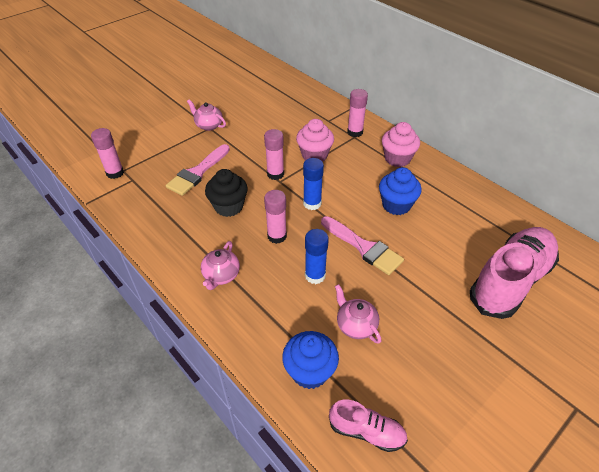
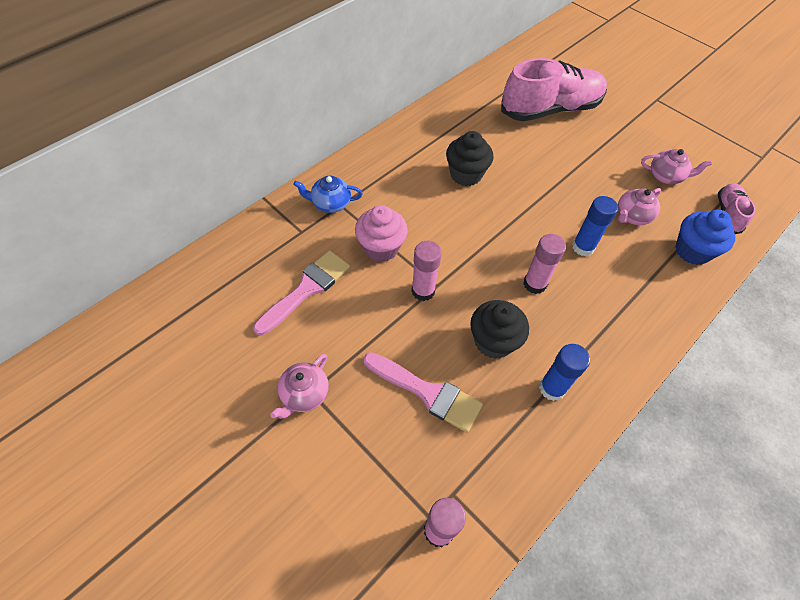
camera: 95 degrees left, 10 degrees up
pink teapot [201,241,240,290] -> pink teapot moved to [641,149,712,184]
blue glue stick [303,158,324,210] -> blue glue stick moved to [539,344,590,401]
pink brush [321,216,404,275] -> pink brush moved to [253,250,350,335]
pink glue stick [347,89,368,137] -> blue teapot [293,176,363,213]
blue cupcake [379,167,422,215] -> black cupcake [446,131,494,186]
pink cupcake [382,122,420,167] -> none
pink shoe [470,227,559,319] -> pink shoe turned 120 degrees clockwise [501,58,607,121]

